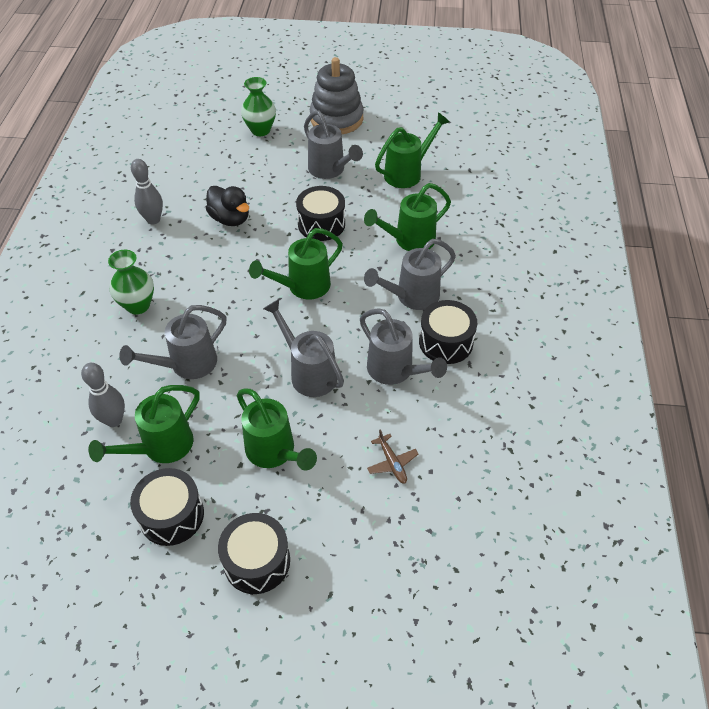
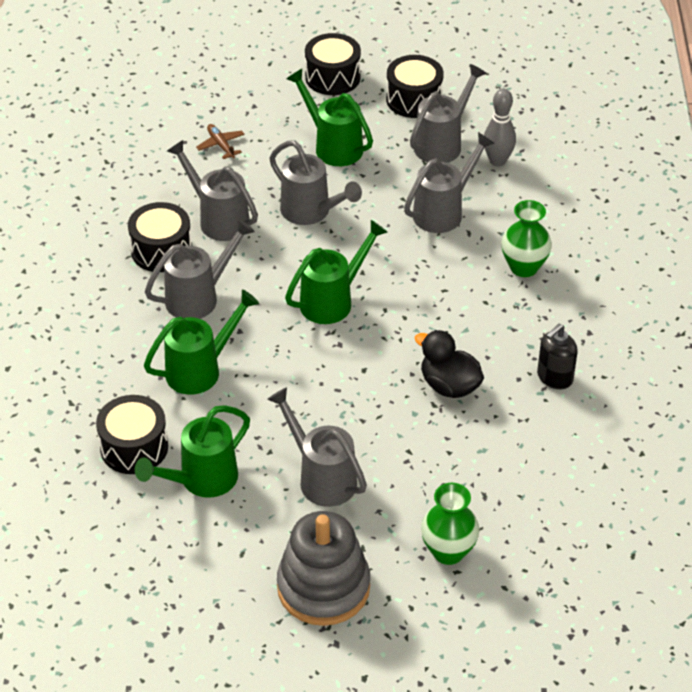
camera: 175 degrees right, 5 degrees down
green watering can [88,385,200,463] -> grey watering can [410,64,487,163]
grey bowling pin [131,159,163,224] -> black soap dispenser [537,324,578,389]
black drum [296,186,345,241] -> black drum moved to [96,395,168,474]

